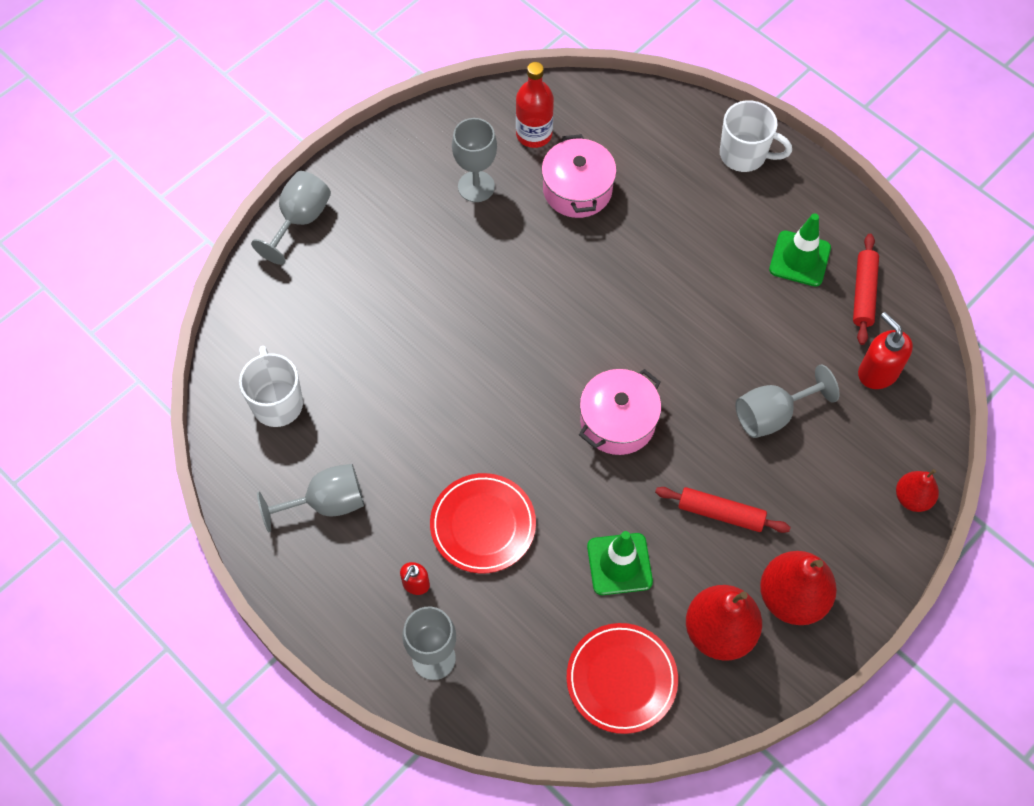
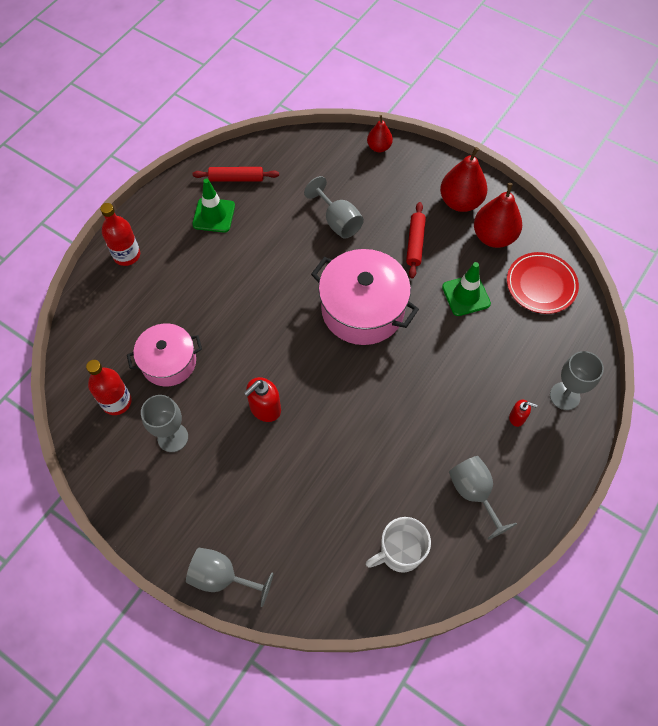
camera: 100 degrees left, 0 degrees up
red plate [430,473,536,574] -> none
pink pot [579,369,661,455] -> pink pot [311,249,419,345], size x1.56
white mug [720,100,792,172] -> red bottle [100,203,140,266]
red soap dispenser [858,312,913,389] -> red soap dispenser moved to [244,377,281,422]

